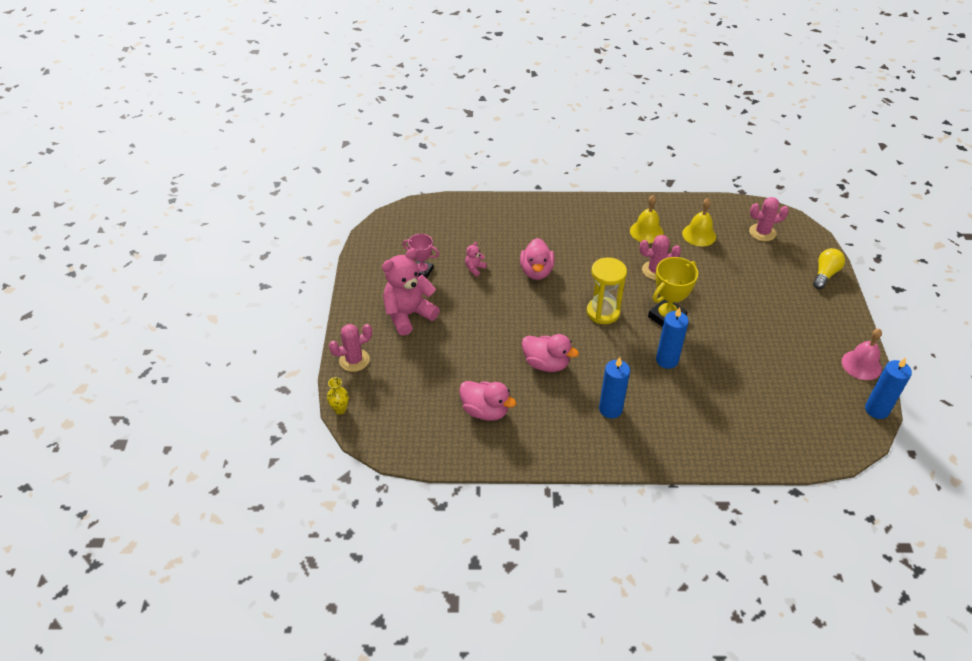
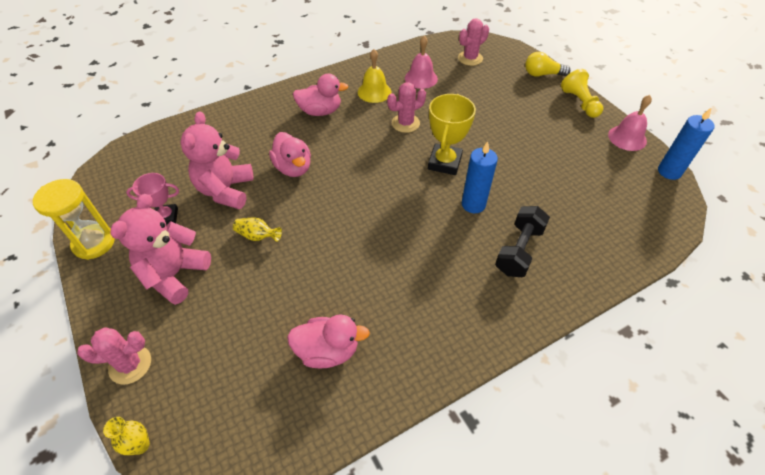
camera: 30 degrees left, 5 degrees up
pink cactus [329,324,372,372] -> pink cactus turned 45 degrees clockwise [77,327,151,385]
pink teddy bear [465,242,487,277] -> pink teddy bear [180,111,254,209], size x2.37
pink duck [522,334,579,372] -> pink duck moved to [293,74,349,116]
yellow hourglass [587,257,627,324] -> yellow hourglass moved to [33,179,115,260]
blue candle [599,357,630,418] -> none
yellow bell [682,198,716,246] -> pink bell [405,36,438,89]
yellow light bulb [813,248,845,289] -> yellow light bulb turned 90 degrees counterclockwise [525,52,570,77]
none -> yellow vase [233,217,282,242]
none -> black dumbbell [495,206,550,277]
none -> yellow pawn [561,69,603,118]

